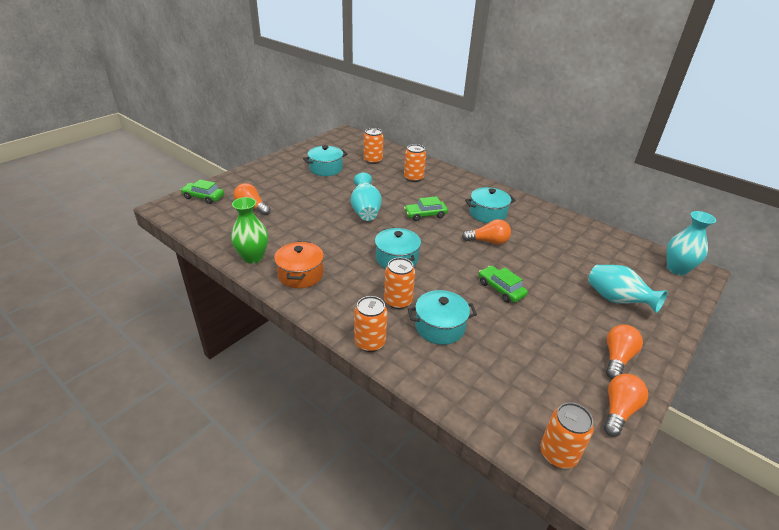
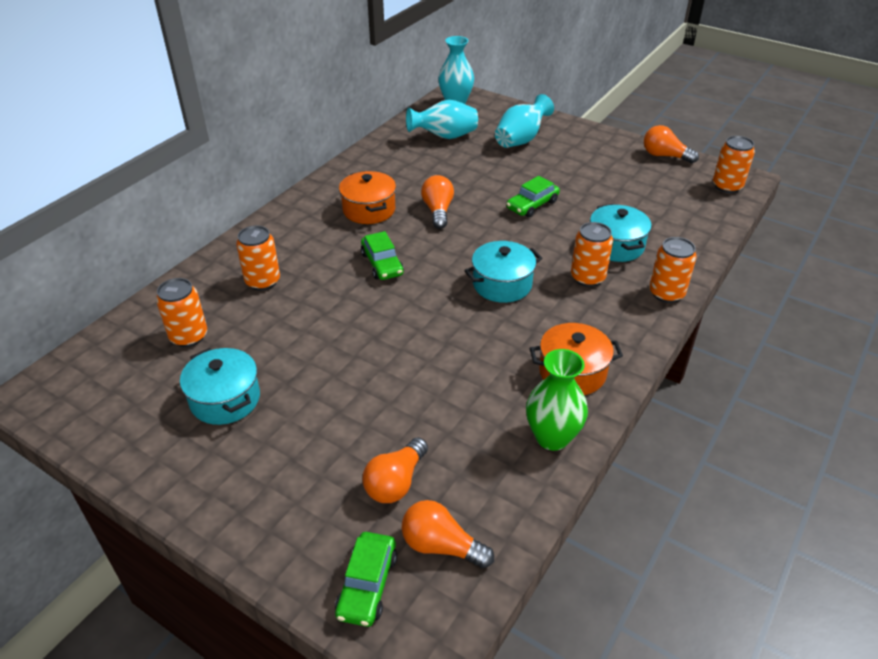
camera: 95 degrees left, 5 degrees up
turquoise vase [351,173,382,221] -> turquoise vase moved to [406,100,478,139]
turquoise pot [465,187,516,223] -> orange pot [339,171,396,224]
orange light bulb [606,325,643,379] -> orange light bulb moved to [402,500,494,568]

